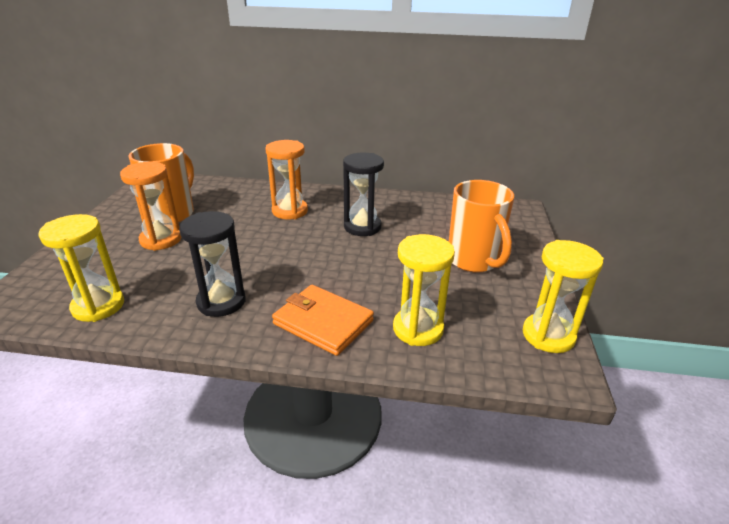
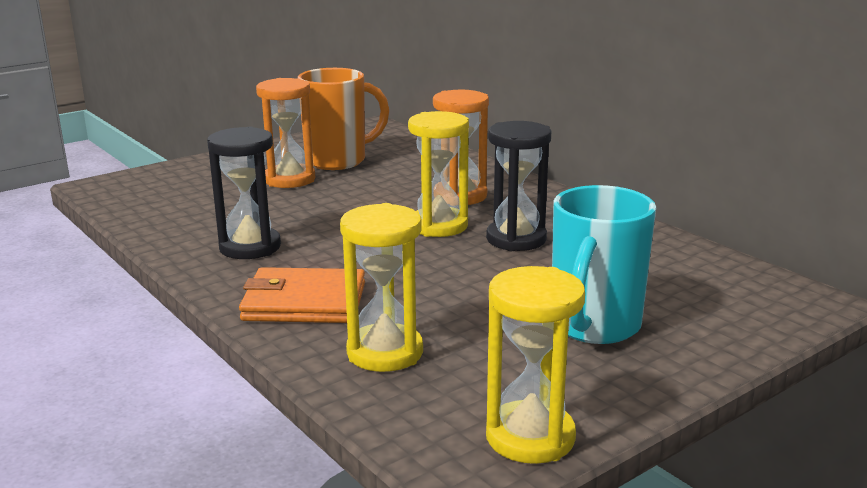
camera: 45 degrees right, 10 degrees down
yellow hourglass [38,214,124,322] -> yellow hourglass moved to [408,111,469,237]
orange wallet [272,285,374,356] -> orange wallet turned 75 degrees counterclockwise [239,267,365,323]
orange mug [449,180,514,273] -> turquoise mug [552,185,656,344]

